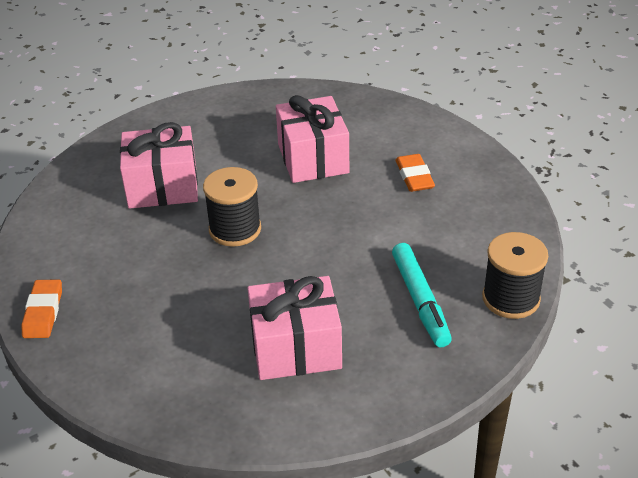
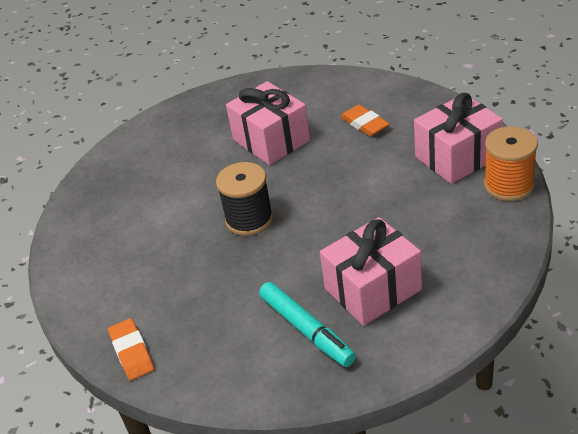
camera: 20 degrees left, 0 degrees up
pink gift [120,122,198,209] -> pink gift moved to [414,93,503,184]
turquoise marker [392,243,452,347] -> turquoise marker moved to [259,282,356,367]
black spool [482,232,548,319] -> orange spool [484,126,538,201]

